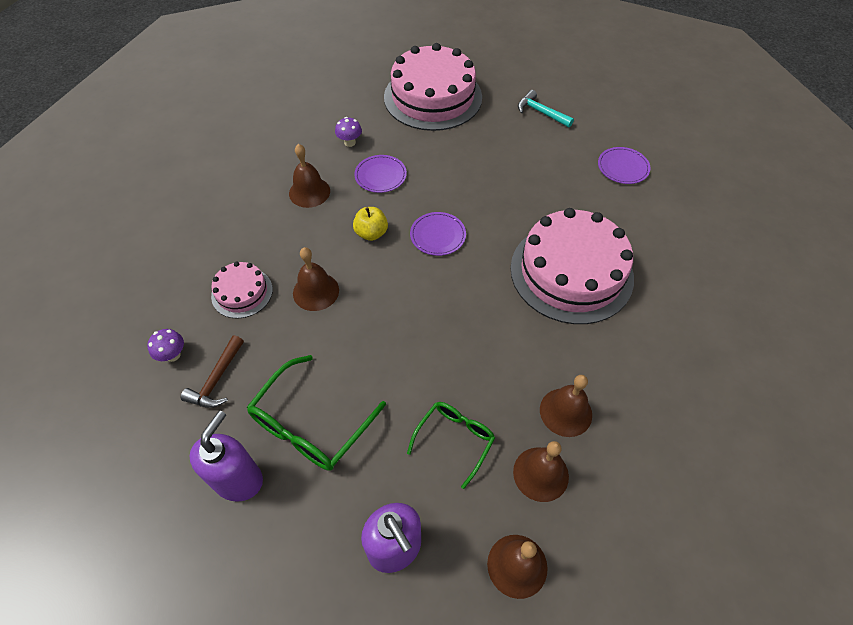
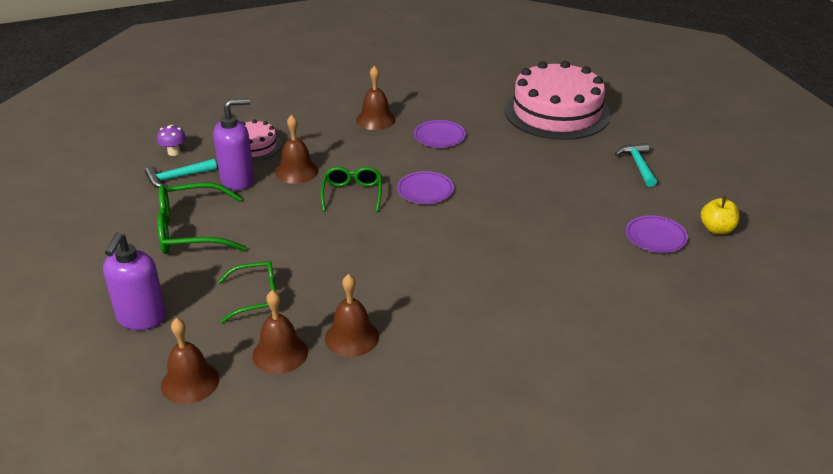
camera: 45 degrees right, 20 degrees down
brown hammer [181,335,244,408] -> turquoise hammer [145,159,217,188]
purple soap dispenser [190,411,263,502] -> purple soap dispenser moved to [213,98,254,190]
purple mushroom [335,117,362,147] -> none
yellow apple [353,207,388,241] -> yellow apple moved to [701,197,740,234]
pink cake [510,208,634,324] -> none
none -> green glasses [320,167,382,212]

